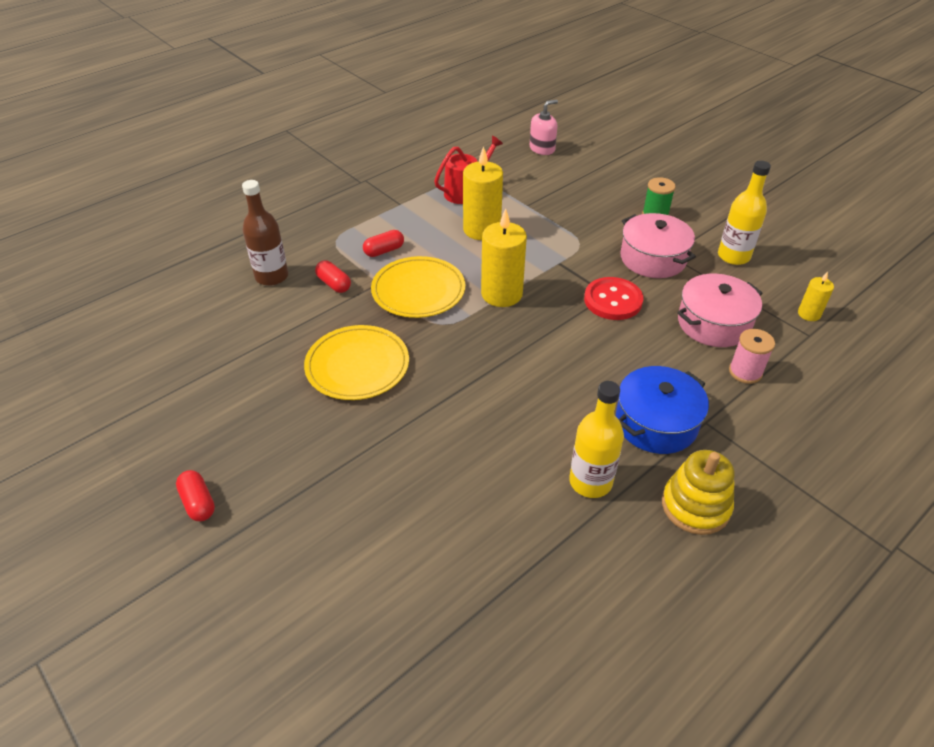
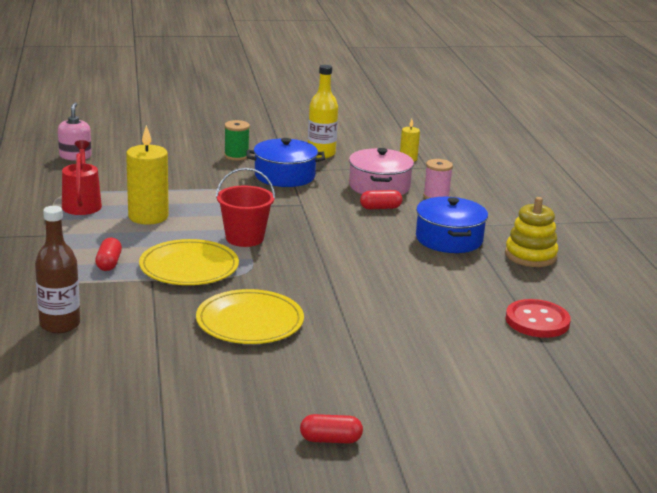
camera: 60 degrees left, 20 degrees down
red capsule [315,261,351,293] -> red capsule moved to [360,190,402,210]
yellow candle [481,208,527,307] -> red bucket [216,168,275,247]
yellow bottle [569,381,624,498] -> none
red button [584,277,643,320] -> red button moved to [506,299,571,338]
pink pot [620,213,696,278] -> blue pot [246,138,325,187]

